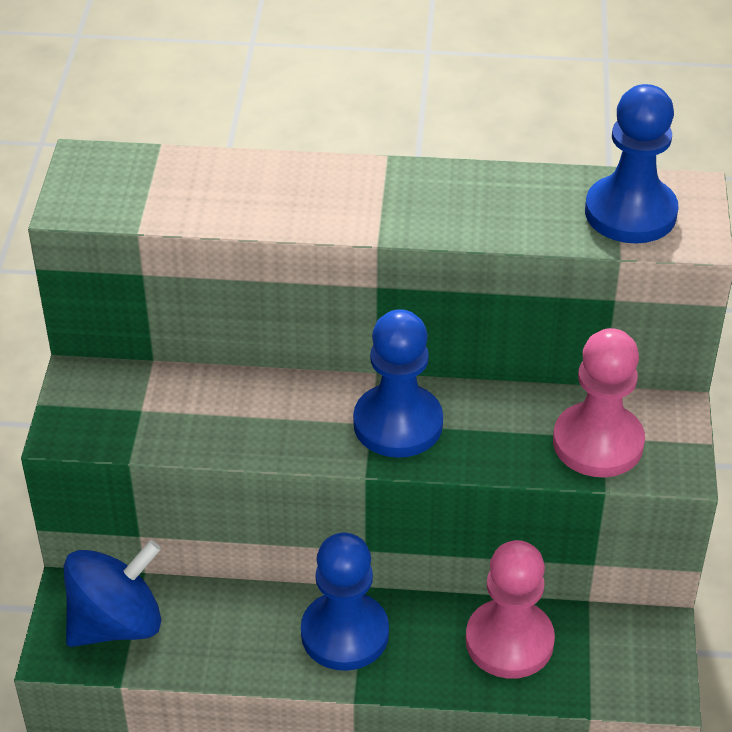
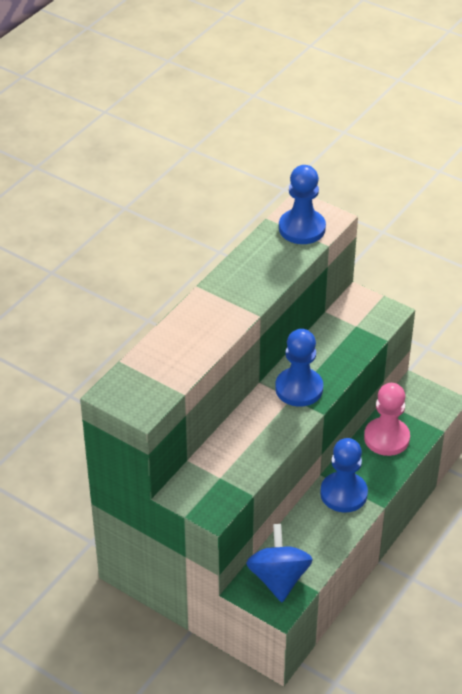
camera: 60 degrees left, 0 degrees up
pink pawn [553,328,645,477] -> none

